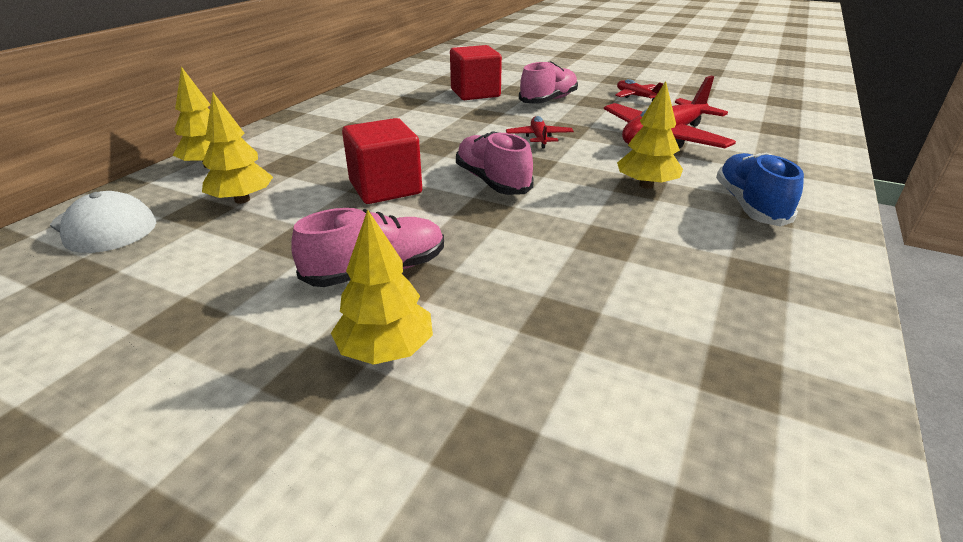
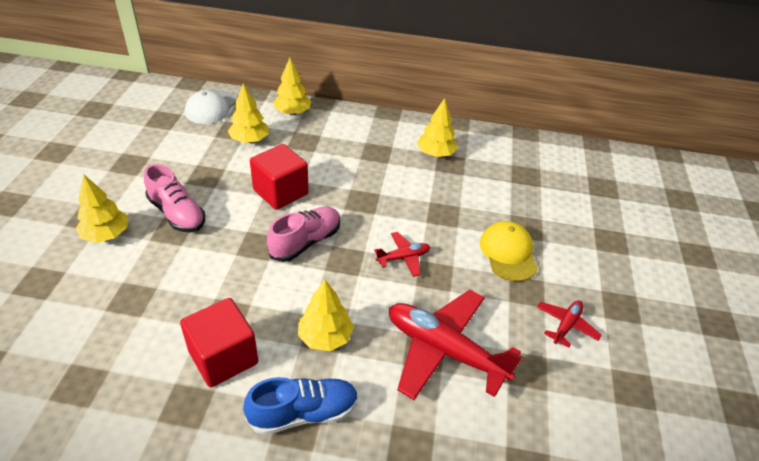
camera: 70 degrees right, 10 degrees up
red cube [450,45,502,100] -> red cube moved to [180,298,258,387]
pink shoe [519,61,578,104] -> yellow cap [480,221,538,282]
none -> yellow tree [417,98,458,157]

